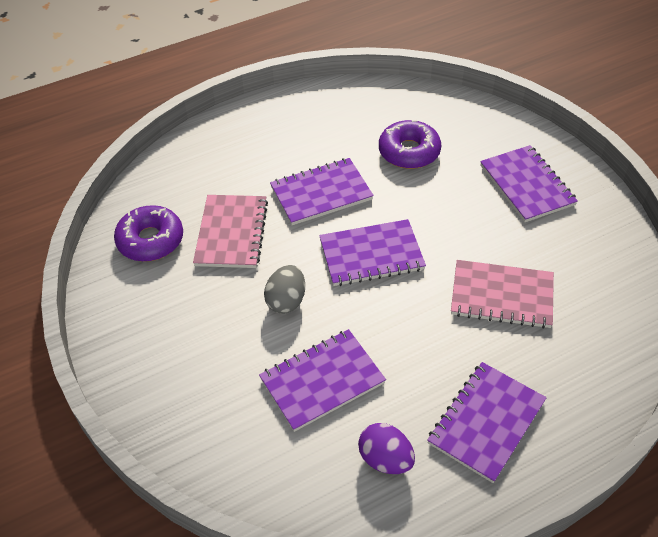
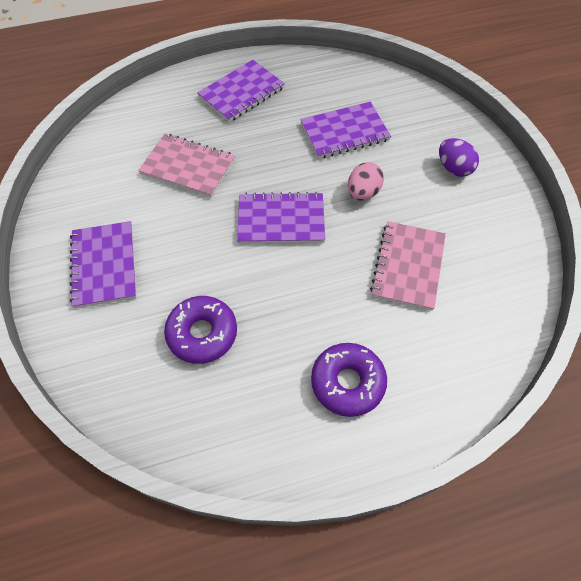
camera: 170 degrees left, 10 degrees up
purple donut [114,205,183,262] -> purple donut moved to [311,343,387,417]
grey egg [264,265,305,314] -> pink egg [348,162,384,201]
purple notebook [270,158,374,225] -> none
purple egg [358,423,415,474] -> purple egg moved to [439,138,479,177]

